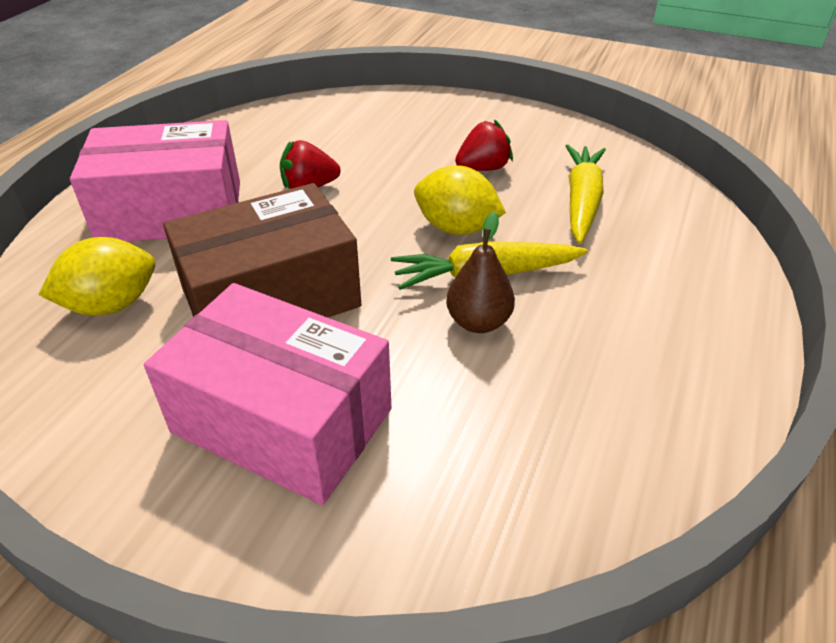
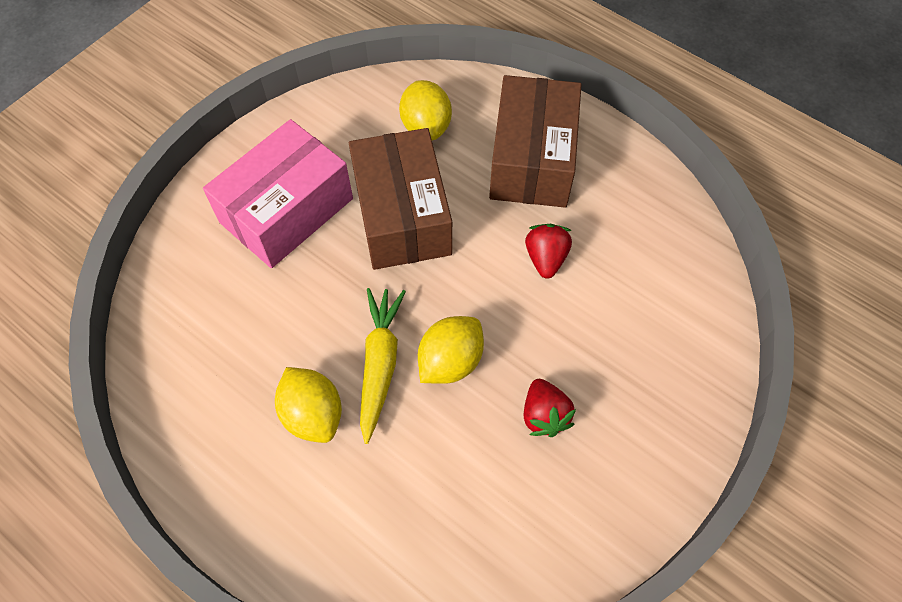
camera: 105 degrees right, 20 degrees up
pink box [70,120,240,242] -> brown box [489,75,581,208]
brown pear [446,212,515,333] -> none
yellow carrot [566,144,606,244] -> none
none -> yellow lemon [275,367,342,443]

